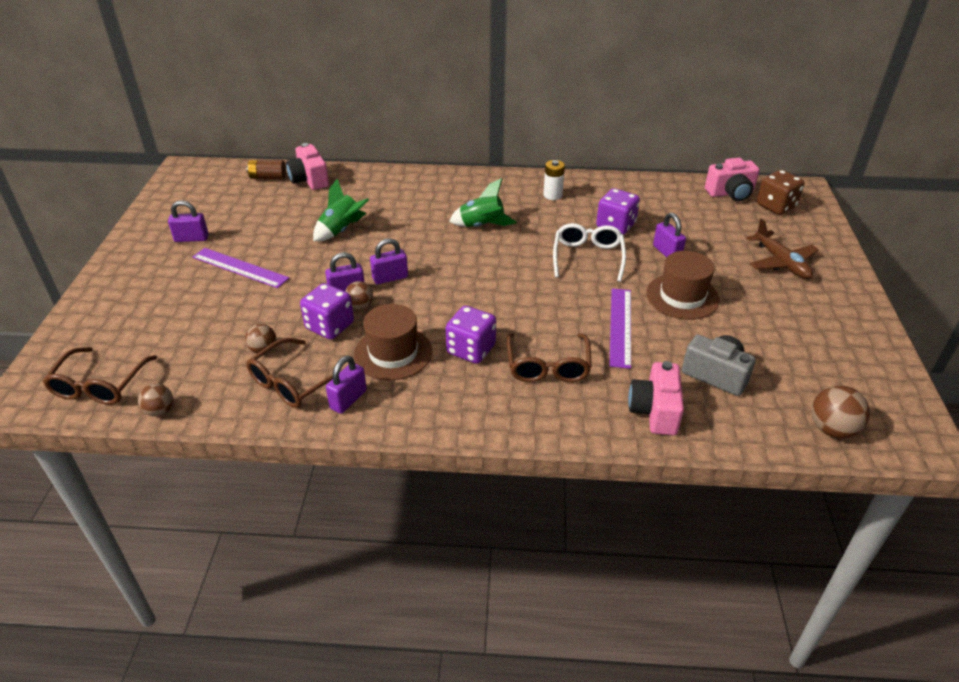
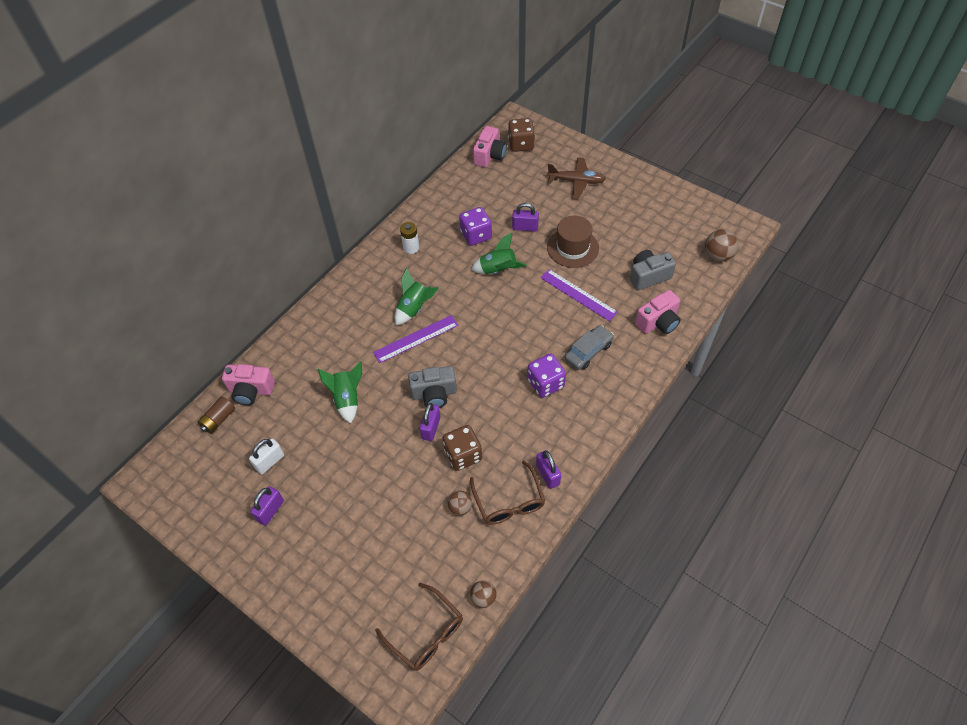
camera: 55 degrees left, 15 degrees up
purple ruler [192,248,289,288] -> purple ruler moved to [373,315,458,363]
purple dice [300,283,354,339] -> brown dice [443,425,482,471]
brown ball [345,281,373,309] -> none
brown hat [354,304,432,381] -> none
purple padlock [370,238,408,284] -> grey camera [408,366,457,408]
brown glasses [507,333,592,382] -> grey car [564,325,614,370]
white glasses [553,223,626,282] -> green rocket [471,233,527,274]
pink camera [628,361,684,435] -> pink camera turned 75 degrees counterclockwise [635,290,681,334]
none -> white padlock [249,439,284,474]

